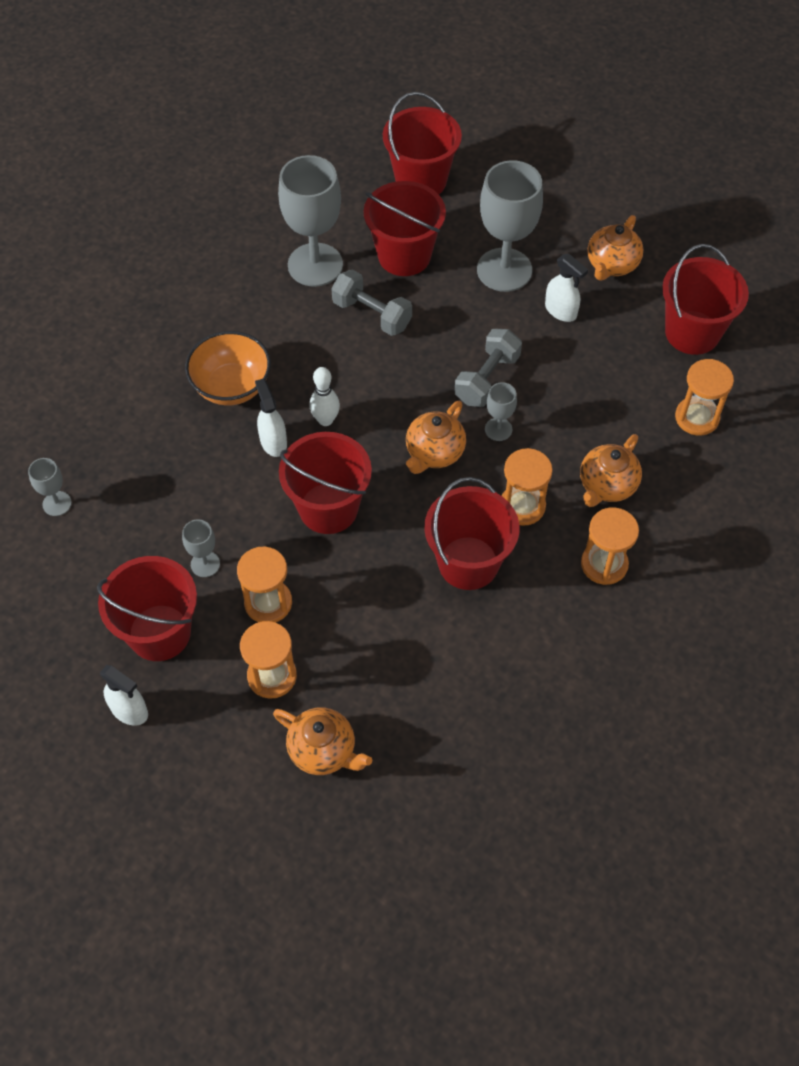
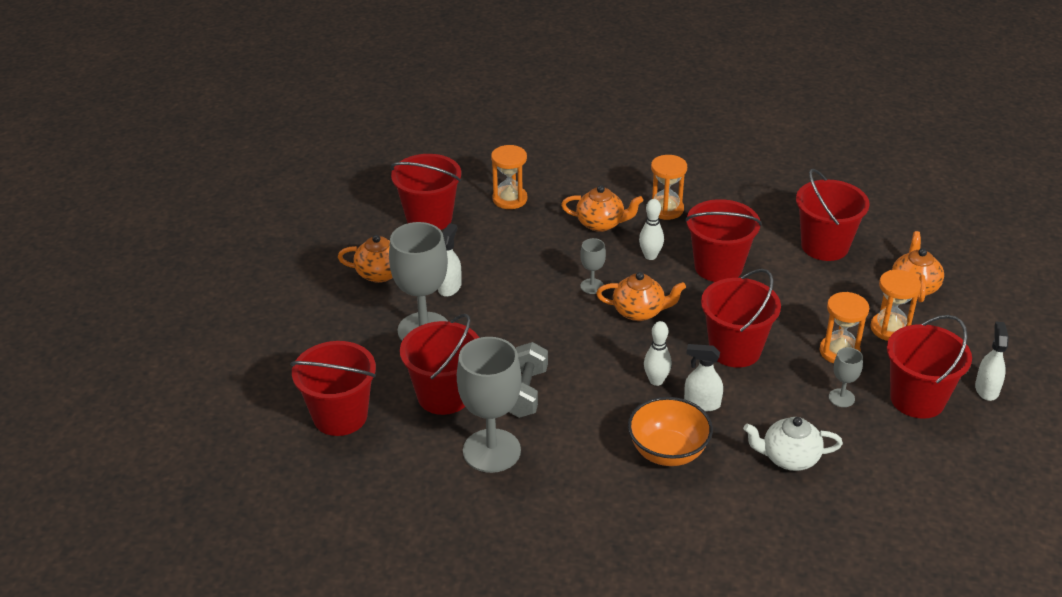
camera: 115 degrees left, 20 degrees down
grey goblet [28,458,72,516] -> none
white spray bottle [255,378,287,457] -> white spray bottle turned 60 degrees clockwise [684,344,723,411]
grey dumbbell [454,329,522,407] -> none
orange hourglass [502,448,553,526] -> white bowling pin [639,199,664,260]
none -> white teapot [743,417,843,471]
none -> red bucket [796,169,870,261]

